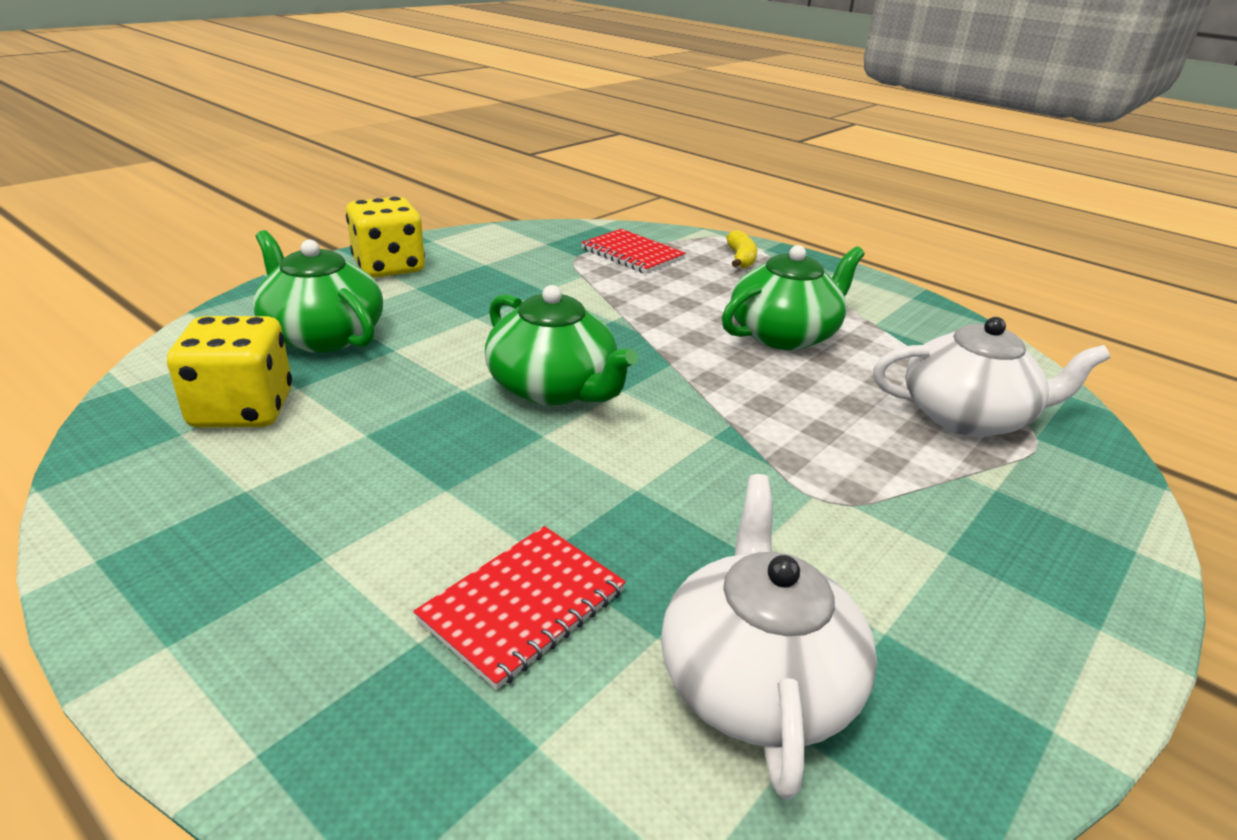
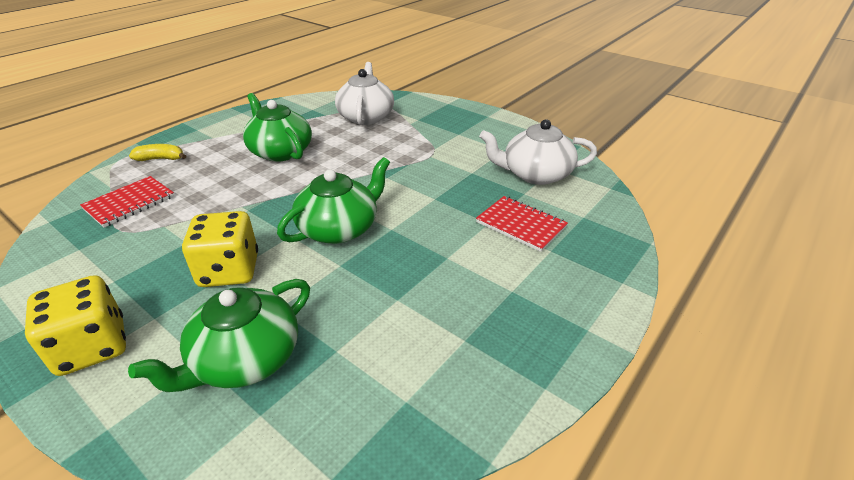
camera: 90 degrees left, 5 degrees up
yellow dice [167,316,292,428] -> yellow dice moved to [182,211,258,287]

